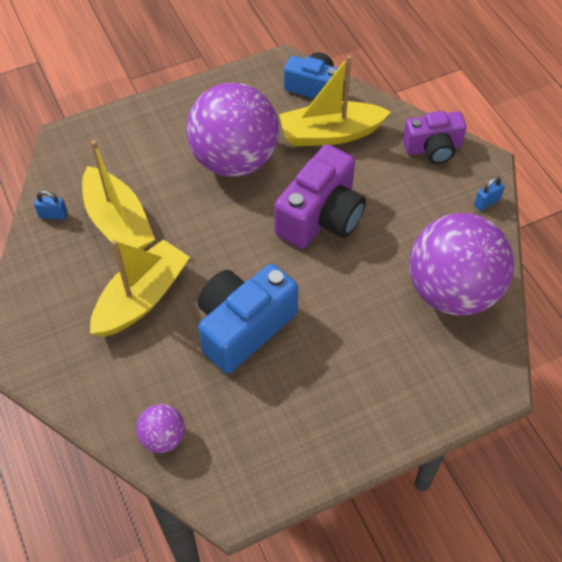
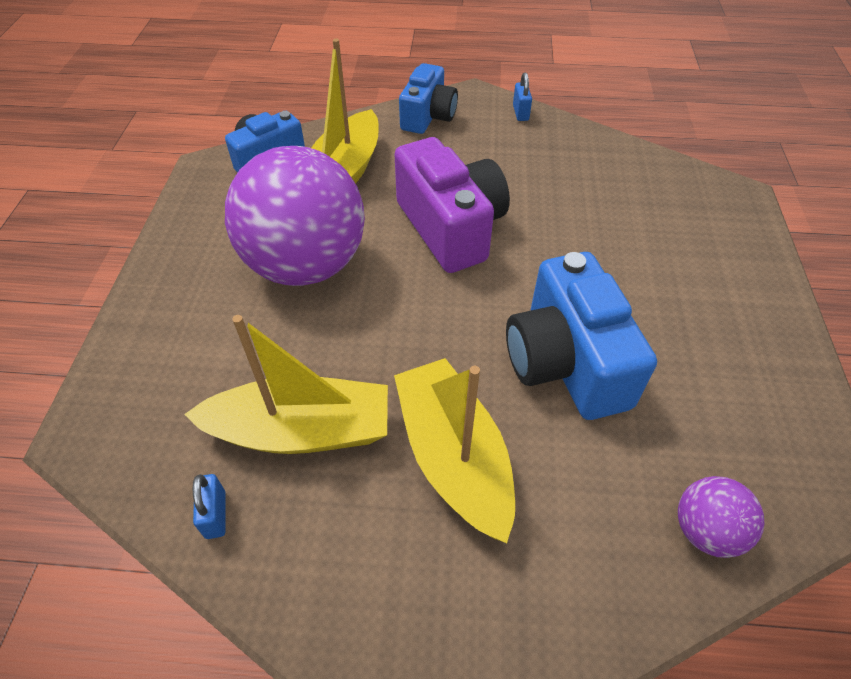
camera: 60 degrees left, 5 degrees down
blue padlock [34,191,67,220] -> blue padlock turned 45 degrees counterclockwise [193,474,226,539]
purple camera [403,111,466,164] -> blue camera [399,63,458,134]
purple ball [409,213,514,316] -> none

